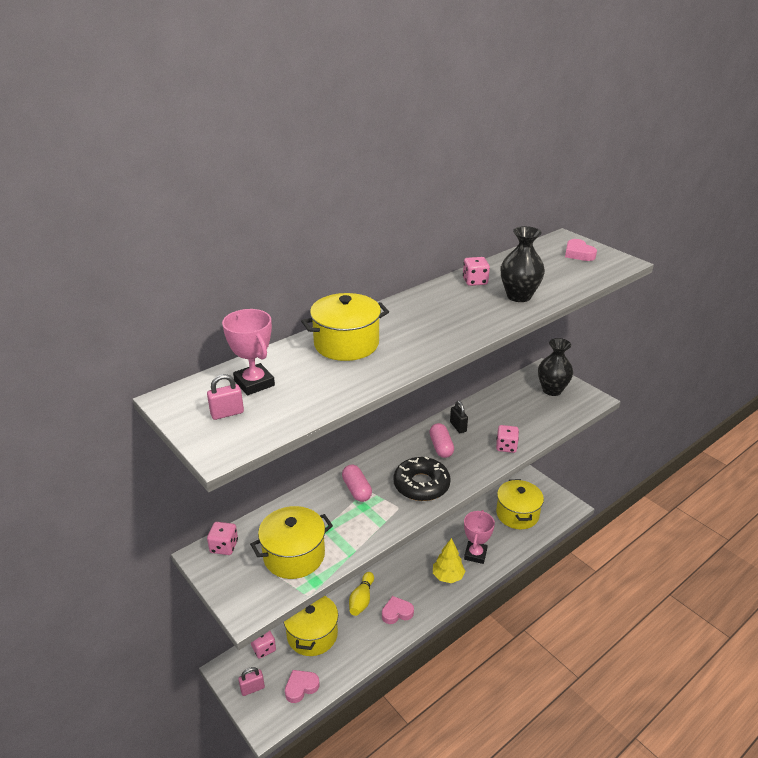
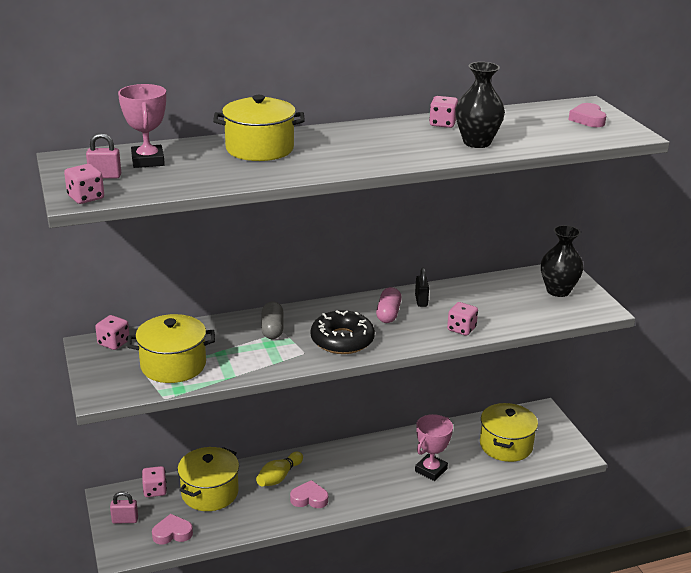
camera: 20 degrees right, 5 degrees down
pink capsule [342,464,372,502] -> grey capsule [261,301,284,339]
yellow tree [433,538,465,583] -> none
none -> pink dice [64,164,104,204]

